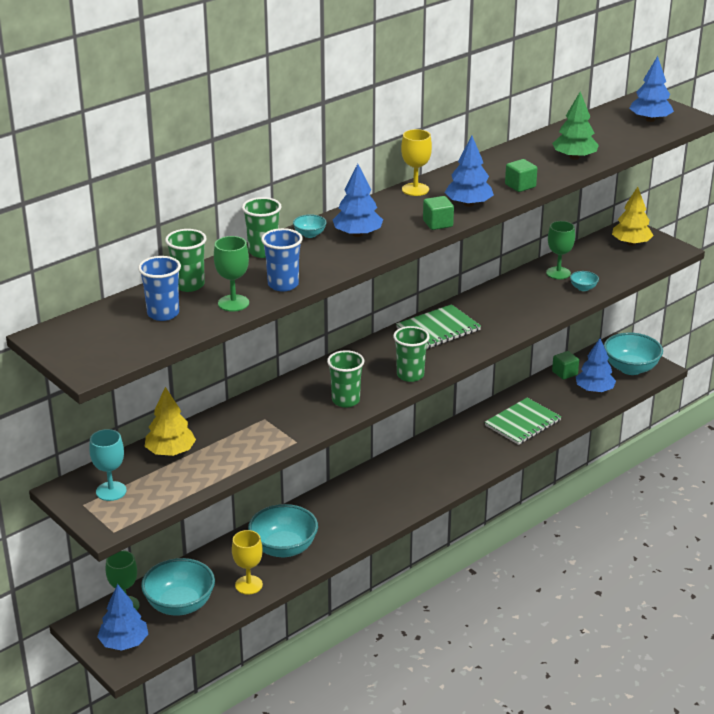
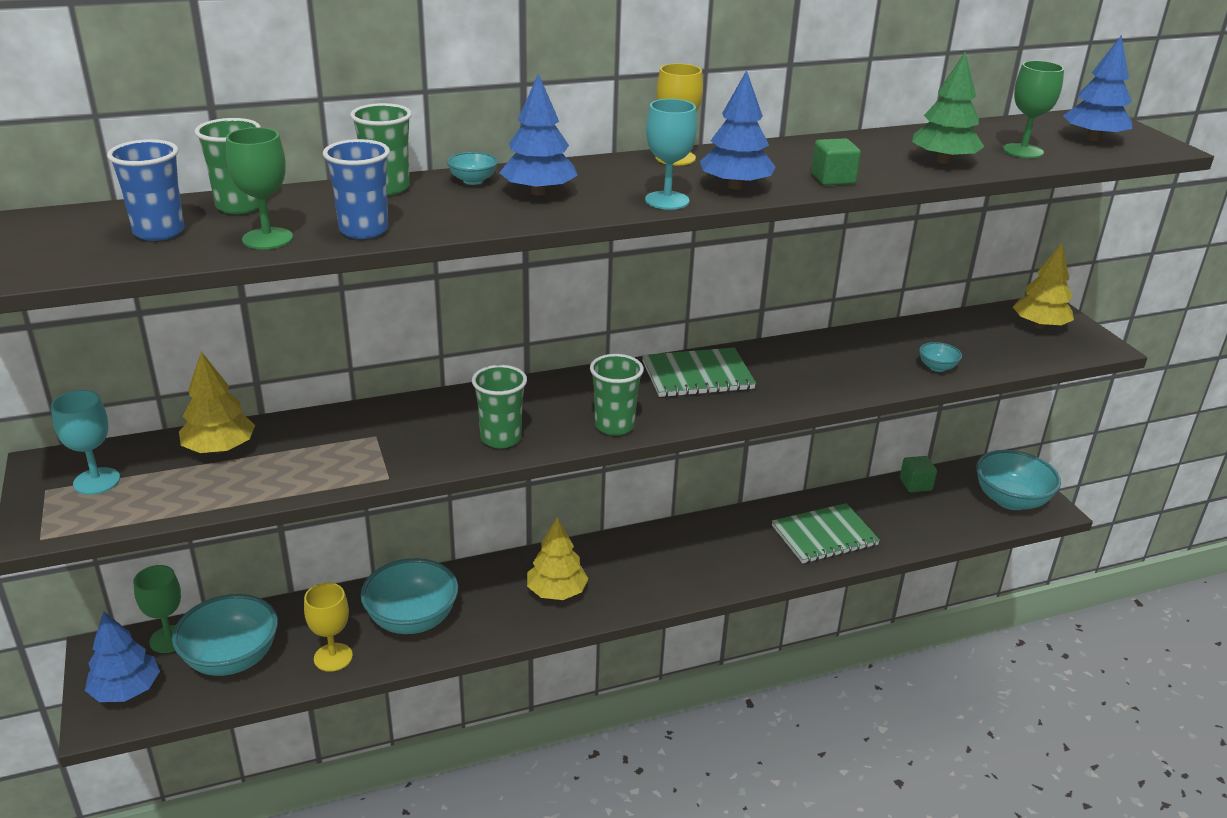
camera: 20 degrees right, 0 degrees up
green cube [423,196,454,230] -> turquoise goblet [645,99,697,210]
green goblet [546,221,575,279] -> green goblet moved to [1003,61,1064,158]
blue tree [576,338,616,393] -> none
none -> yellow tree [527,517,589,600]

